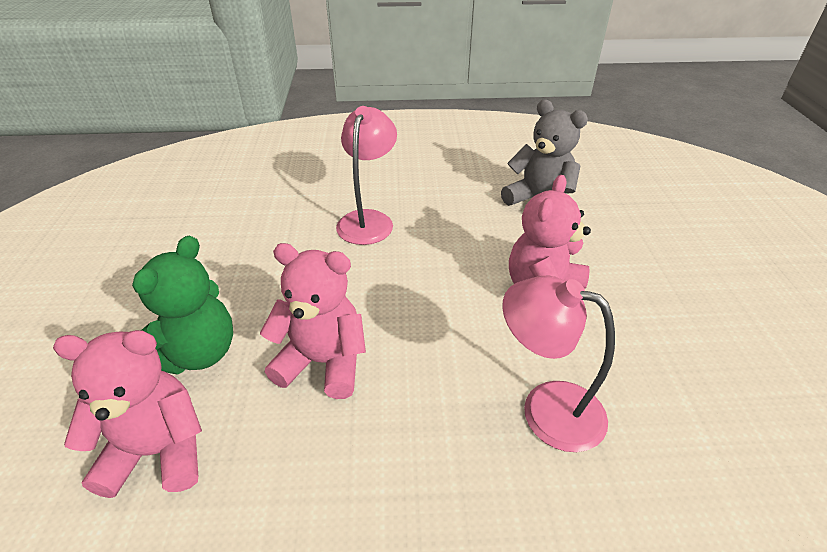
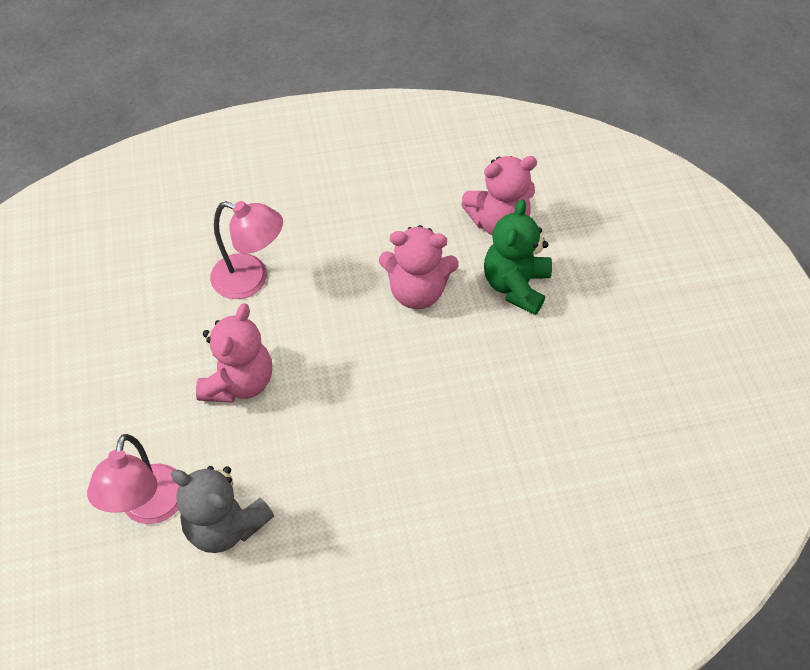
camera: 170 degrees right, 15 degrees up
pink lamp [336,106,397,245] -> pink lamp moved to [87,434,179,524]

